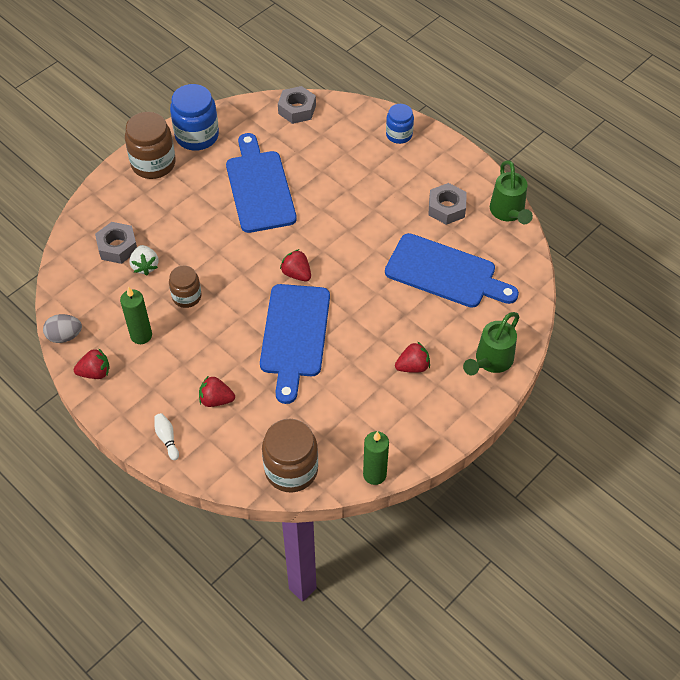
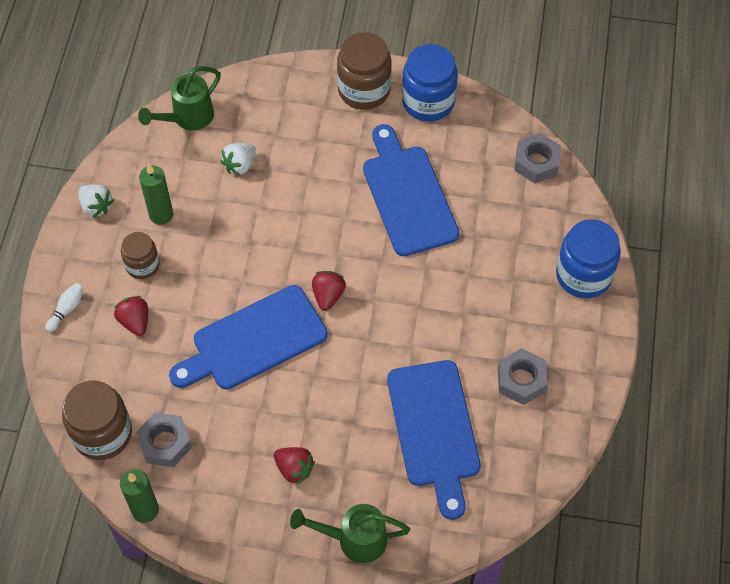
camera: 55 degrees right, 5 degrees up
grey egg [43,314,82,343] -> none
red strawberry [74,348,110,379] -> white strawberry [78,184,114,218]
grey nut [95,222,137,264] -> grey nut moved to [136,412,192,467]
brown jar [169,265,201,308] -> brown jar moved to [121,232,160,279]
blue cutting board [226,133,297,233] -> blue cutting board turned 60 degrees counterclockwise [363,124,459,256]
blue jar [386,104,414,144] -> blue jar [556,219,621,298], size x1.64
green watering can [490,160,533,224] -> green watering can moved to [138,66,221,130]

